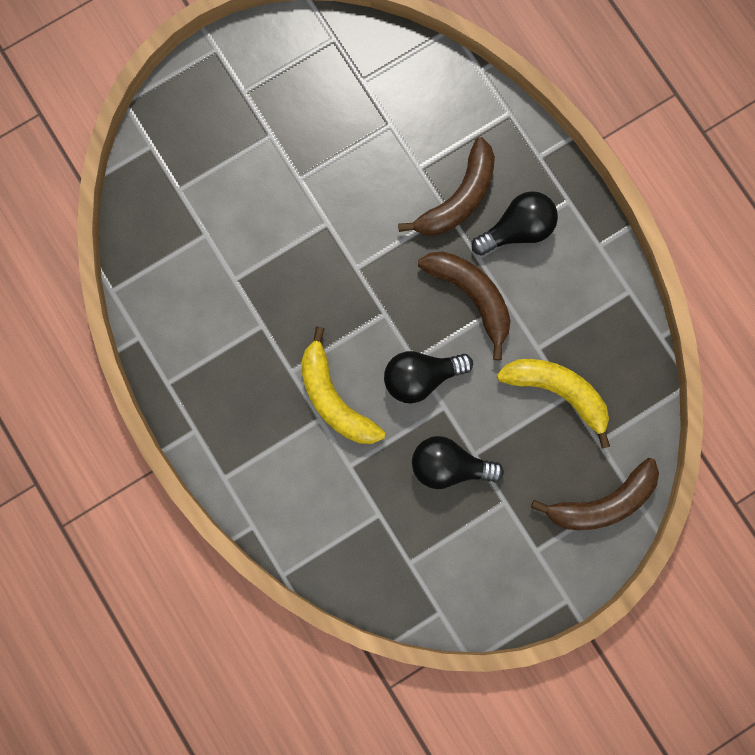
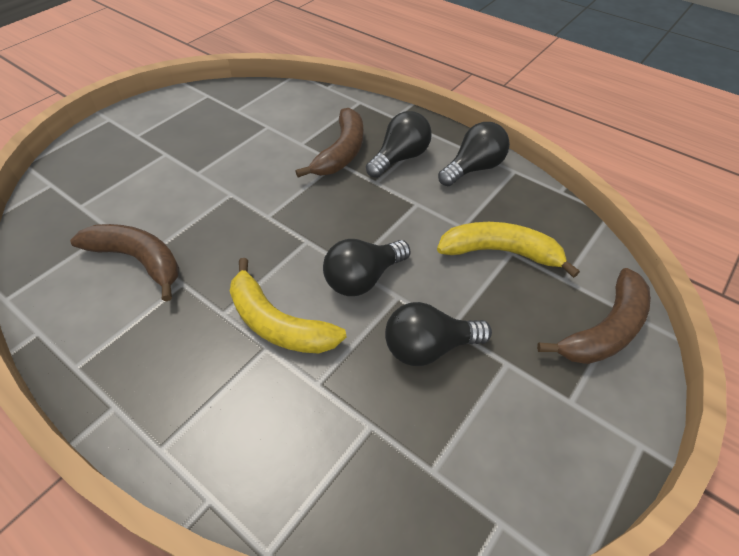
camera: 20 degrees left, 30 degrees down
brown banana [418,251,511,360] -> brown banana moved to [70,224,179,302]
none -> black light bulb [438,122,510,186]

